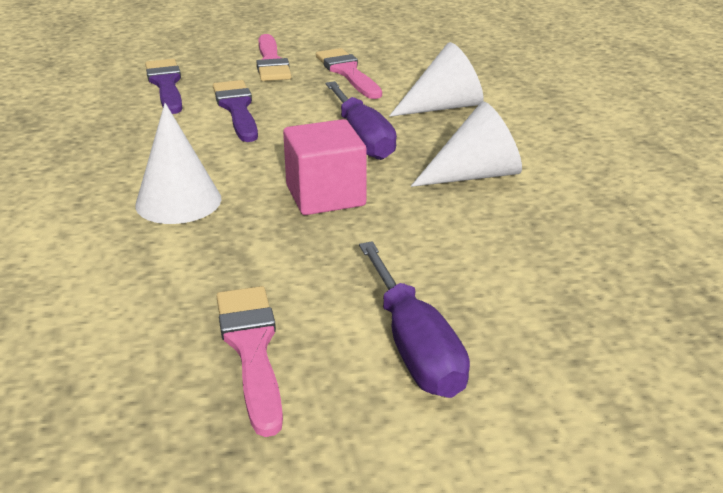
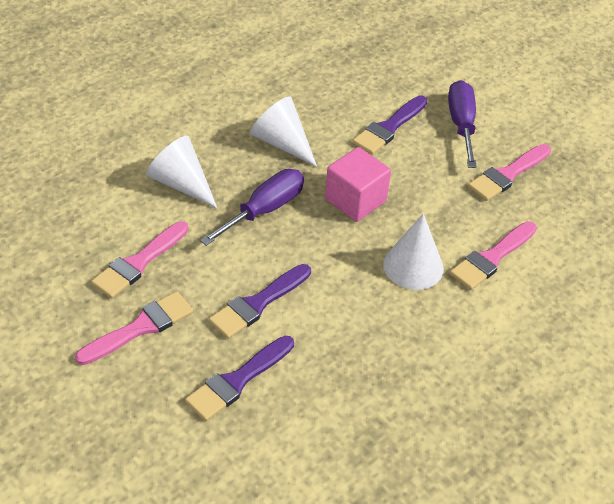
camera: 120 degrees left, 15 degrees up
purple screwdriver [359,241,470,398] -> purple screwdriver turned 45 degrees counterclockwise [448,80,477,168]
none -> purple brush [353,95,427,154]
none -> pink brush [450,221,537,290]

